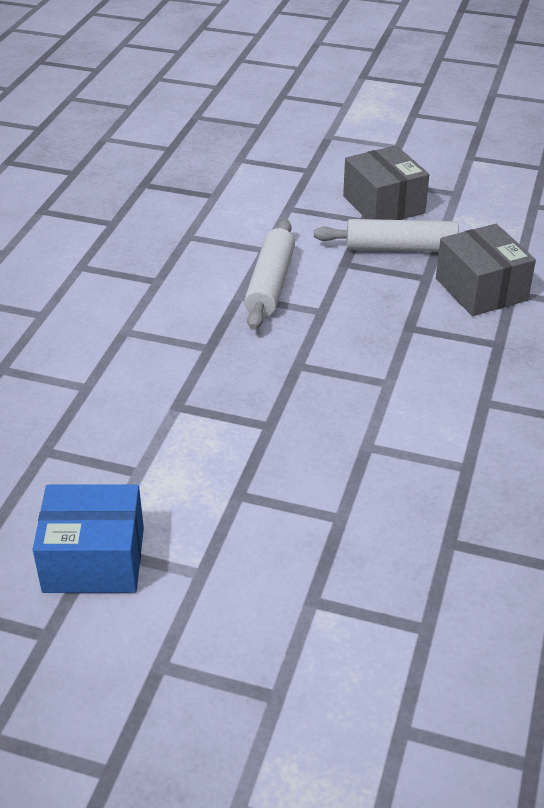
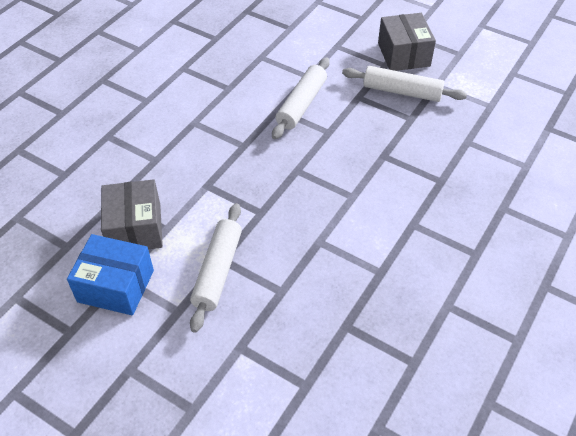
camera: 15 degrees right, 10 degrees up
grey box [436,224,536,316] -> grey box moved to [101,179,163,249]
none -> white rolling pin [190,203,242,333]

